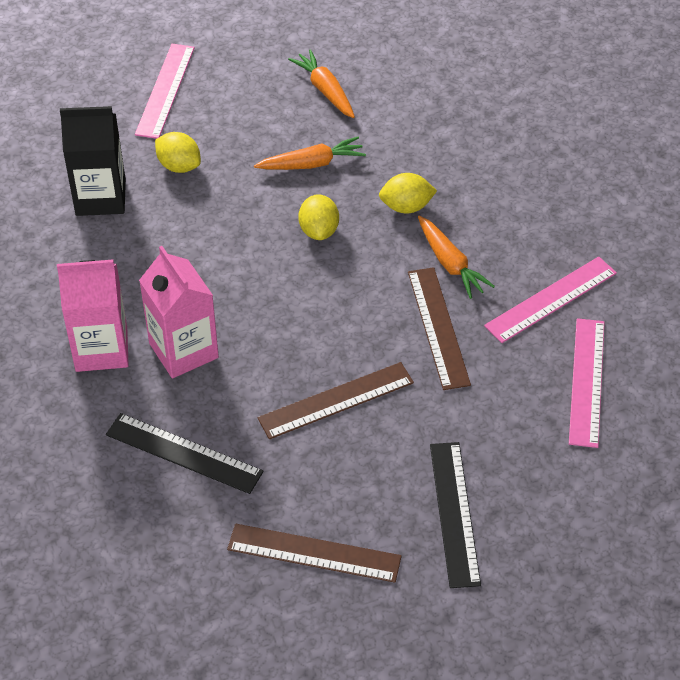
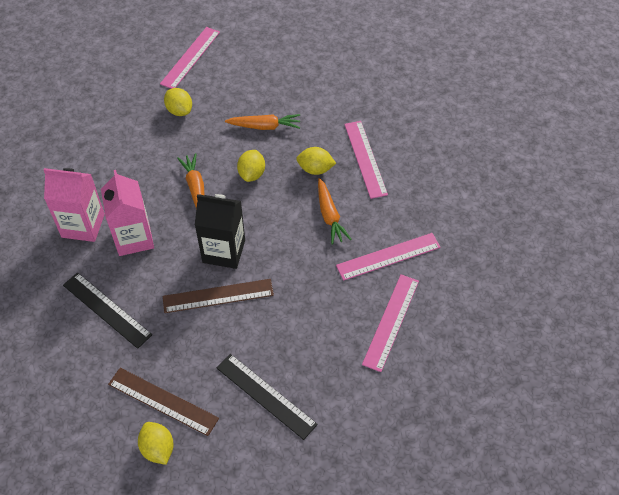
camera: 15 degrees right, 5 degrees up
black carton [60,106,126,216] -> black carton moved to [195,194,245,269]
orange carrot [288,49,355,118] -> orange carrot moved to [177,153,205,209]
brown ruler [408,267,471,390] -> none
black ruler [430,442,481,588] -> black ruler turned 60 degrees counterclockwise [217,354,318,440]
none -> yellow lemon [138,422,174,465]
none -> pink ruler [344,121,388,199]

